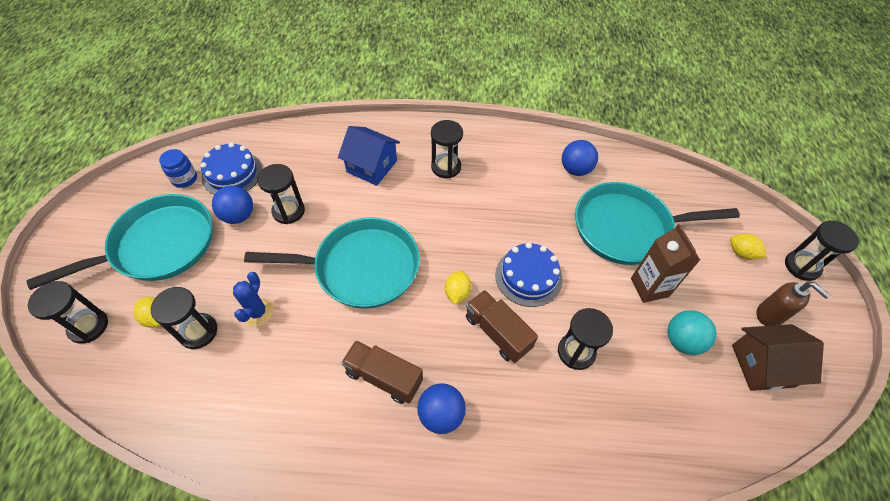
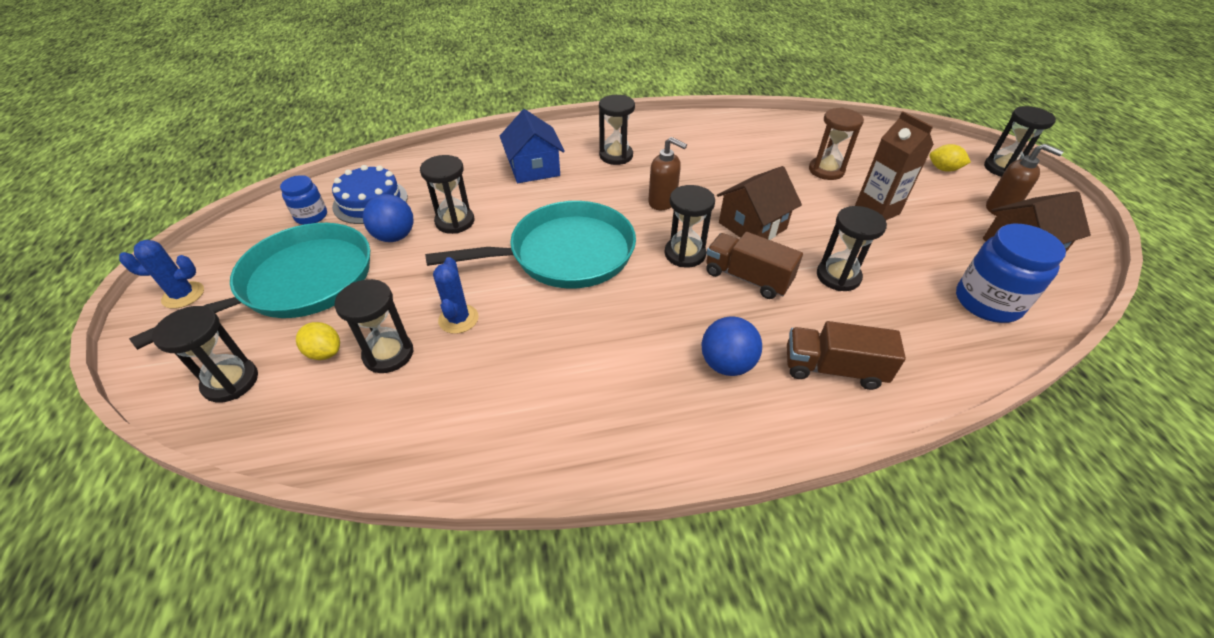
camera: 15 degrees left, 10 degrees down
blue house [338,126,400,186] -> blue house turned 60 degrees clockwise [500,109,565,183]
brown truck [341,340,423,404] -> brown truck moved to [787,321,906,390]
yellow lemon [445,270,471,305] -> black hourglass [665,185,715,268]
blue cake [495,242,563,307] -> brown house [717,166,802,240]
blue ball [562,140,598,176] -> none
turquoise pan [575,182,740,265] -> brown hourglass [809,108,864,180]
turquoise ball [667,310,717,355] -> none
none -> blue cactus [119,240,204,309]
none -> brown soap dispenser [648,137,687,210]
none -> blue jar [956,224,1066,323]

